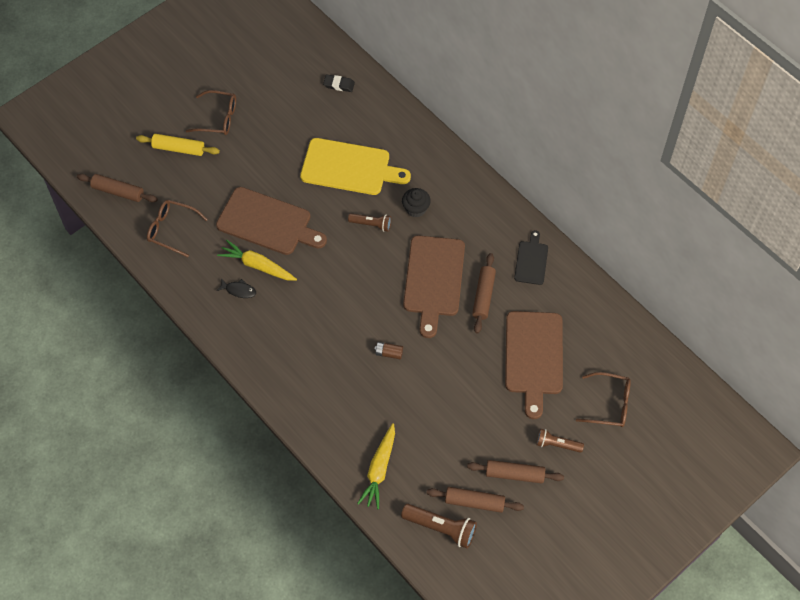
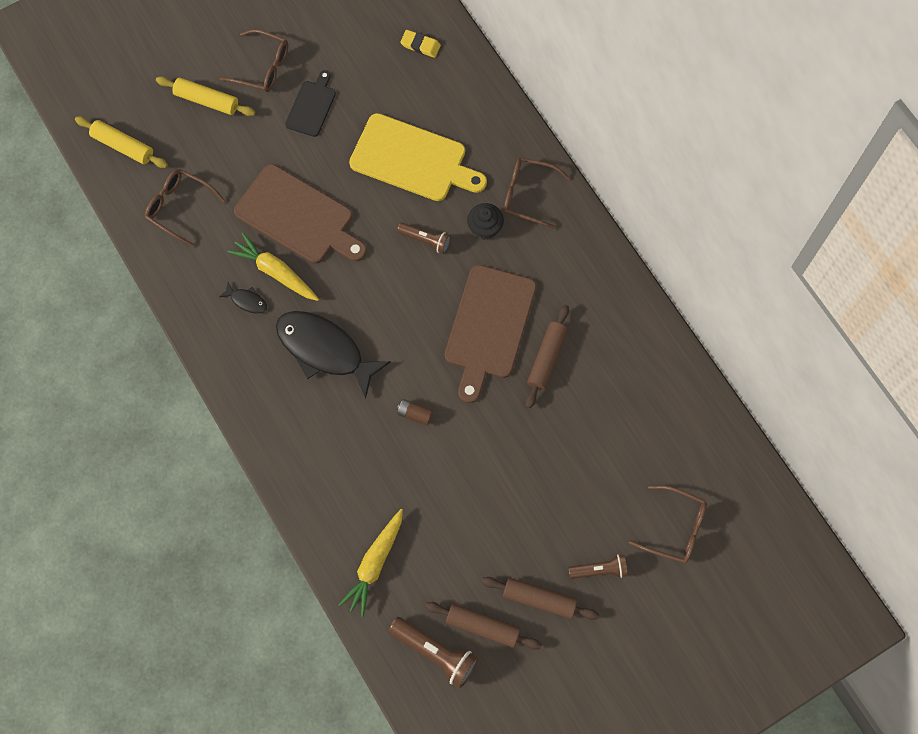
camera: 10 degrees right, 10 degrees up
brown rolling pin [77,174,158,202] -> yellow rolling pin [75,116,168,168]
black eraser [323,75,355,92] -> yellow eraser [400,30,441,58]
brown cutting board [505,311,563,419] -> none
black cutting board [514,230,548,285] -> black cutting board moved to [285,70,336,137]
brown flashlight [536,429,584,453] -> brown flashlight turned 150 degrees clockwise [569,554,628,579]
none -> black fish [276,311,391,399]
none -> brown glasses [503,157,570,229]

